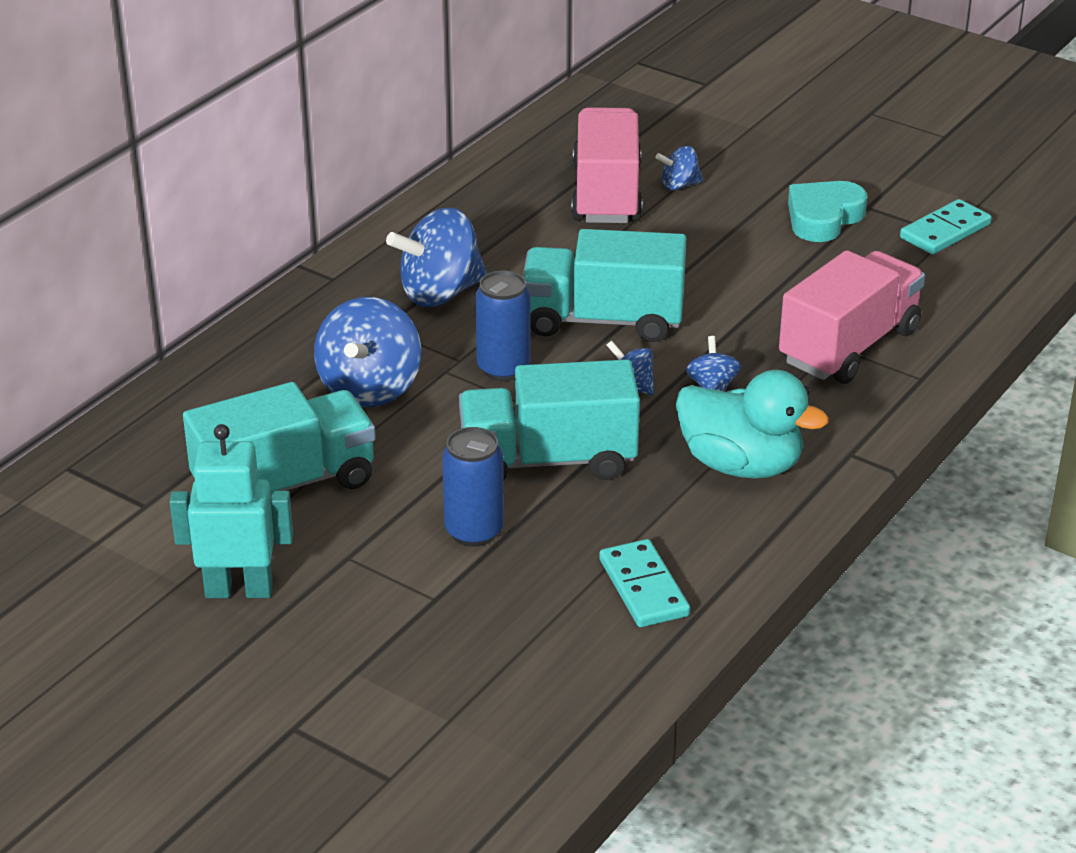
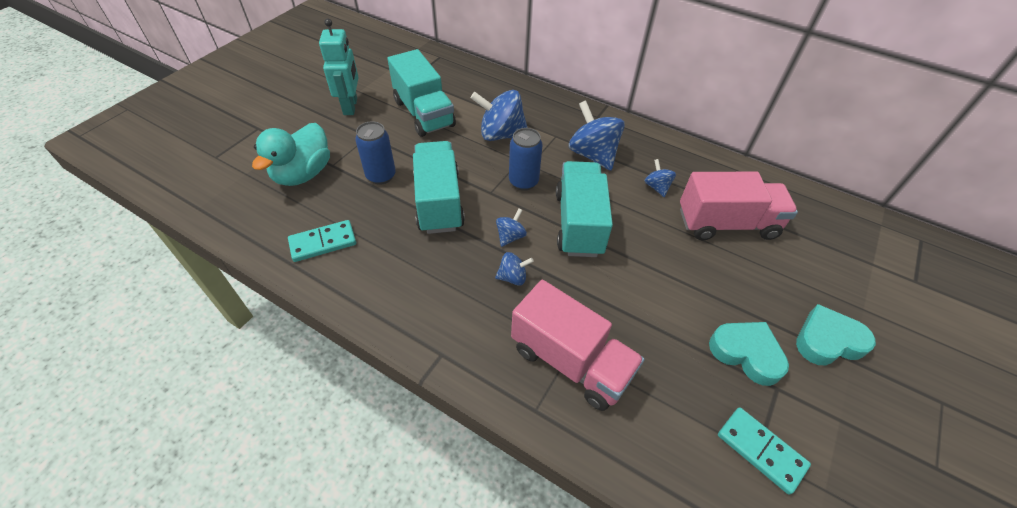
camera: 85 degrees right, 15 degrees up
blue spinning top [655,146,703,190] -> blue spinning top moved to [645,159,676,197]
turquoise duck [676,370,829,479] -> turquoise duck moved to [252,123,330,186]
none -> turquoise heart [796,304,876,365]

